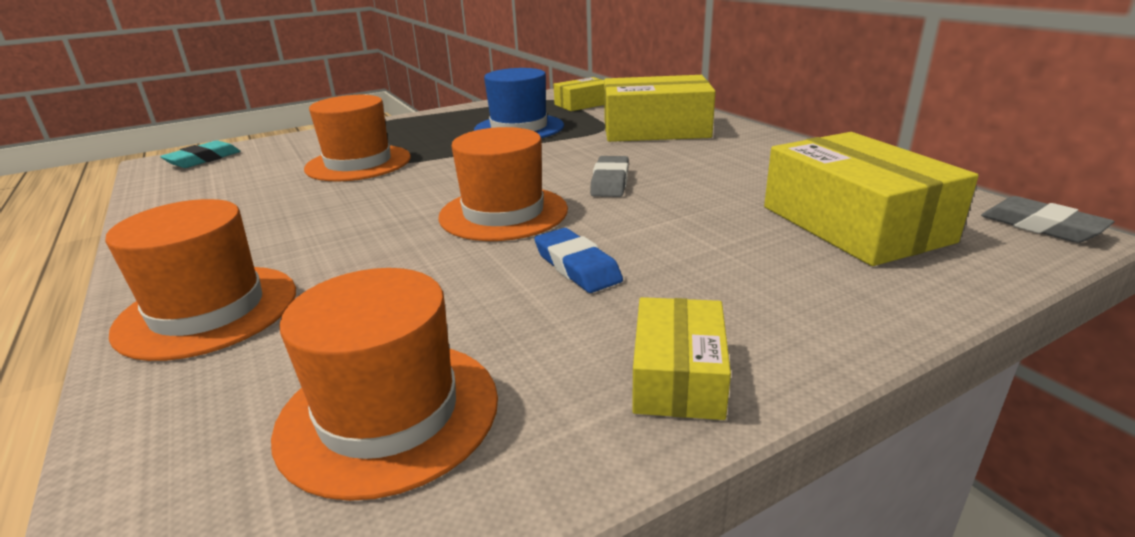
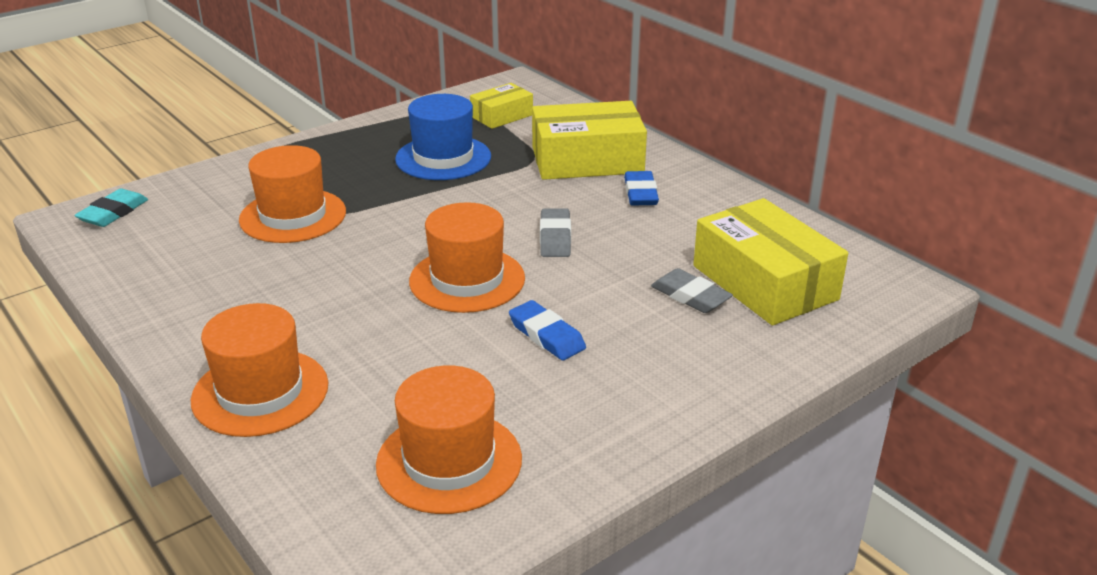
camera: 10 degrees left, 5 degrees up
yellow box [632,297,731,420] -> none
grey eraser [981,196,1115,243] -> grey eraser moved to [651,268,733,313]
none -> blue eraser [624,171,659,205]

